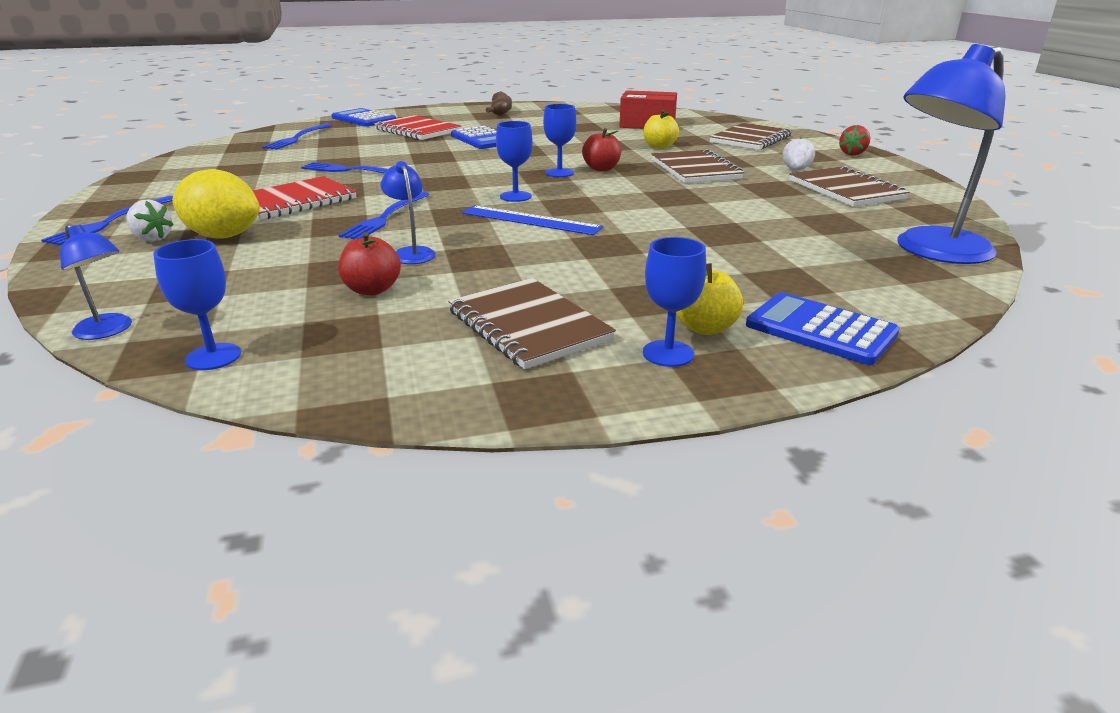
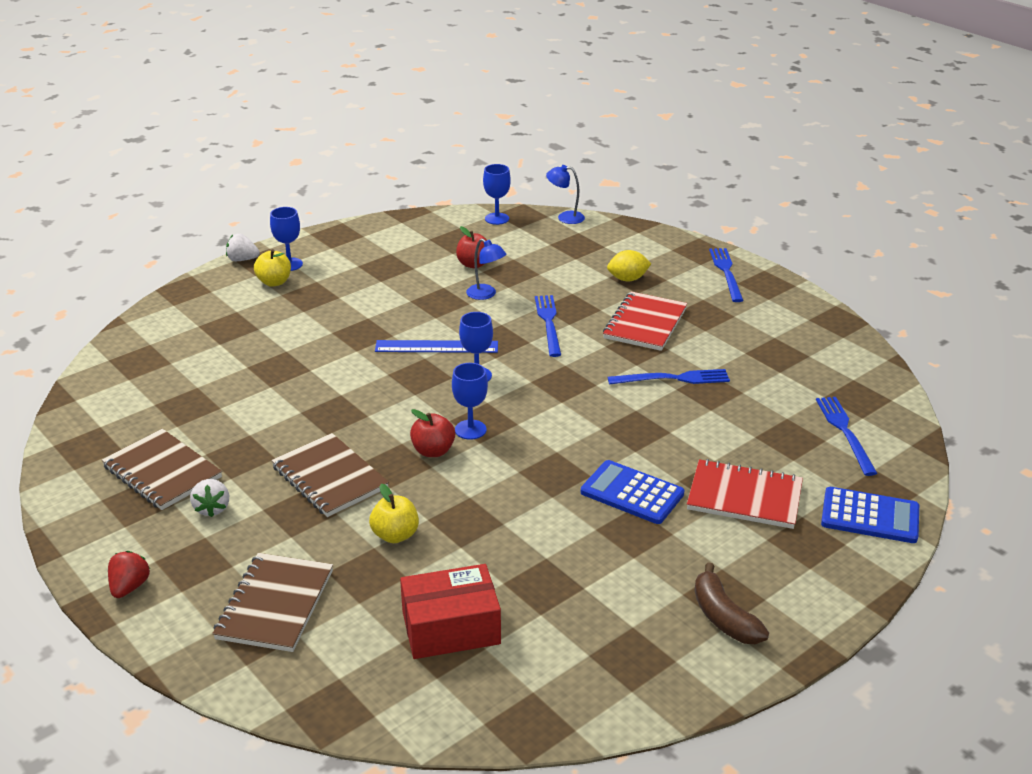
camera: 155 degrees right, 5 degrees up
white strawberry [126,200,174,242] -> white strawberry moved to [226,233,260,261]
yellow lemon [172,169,260,239] -> yellow lemon [607,250,651,282], size x0.65
brown notebook [448,278,616,369] -> none
blue calculator [746,292,900,365] -> none
blue lamp [897,44,1006,264] -> none

